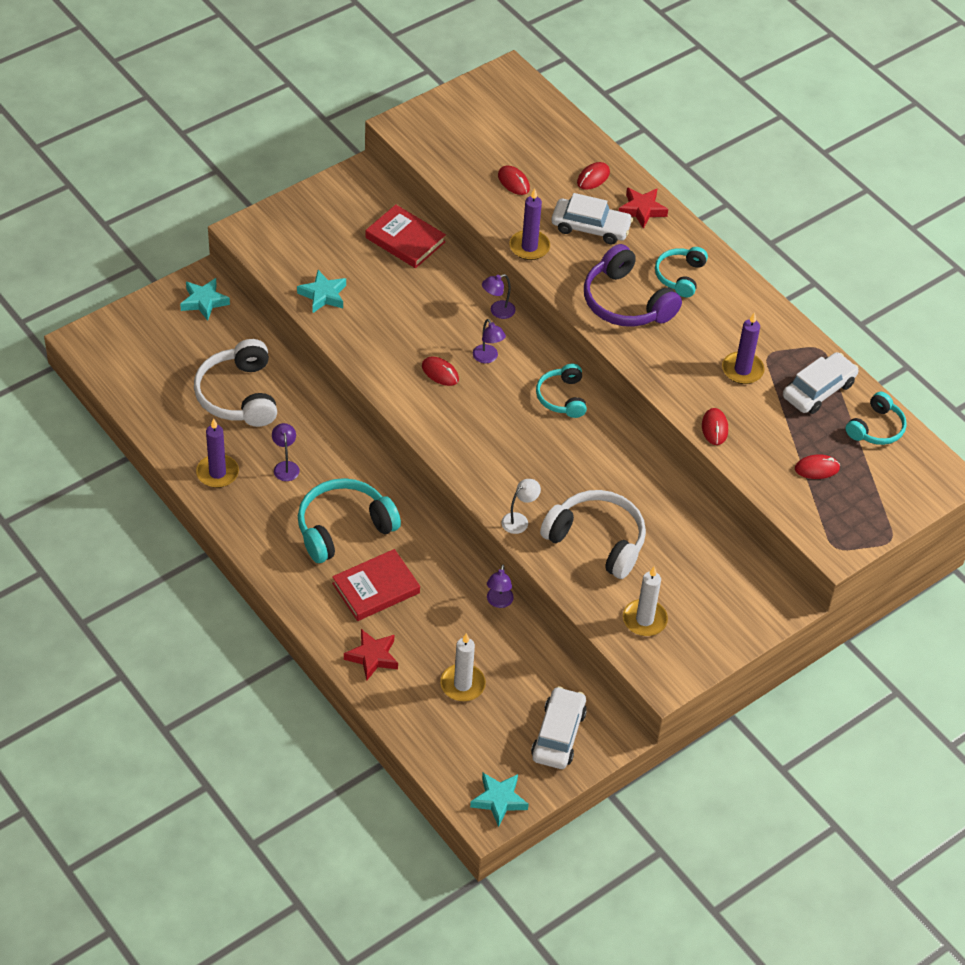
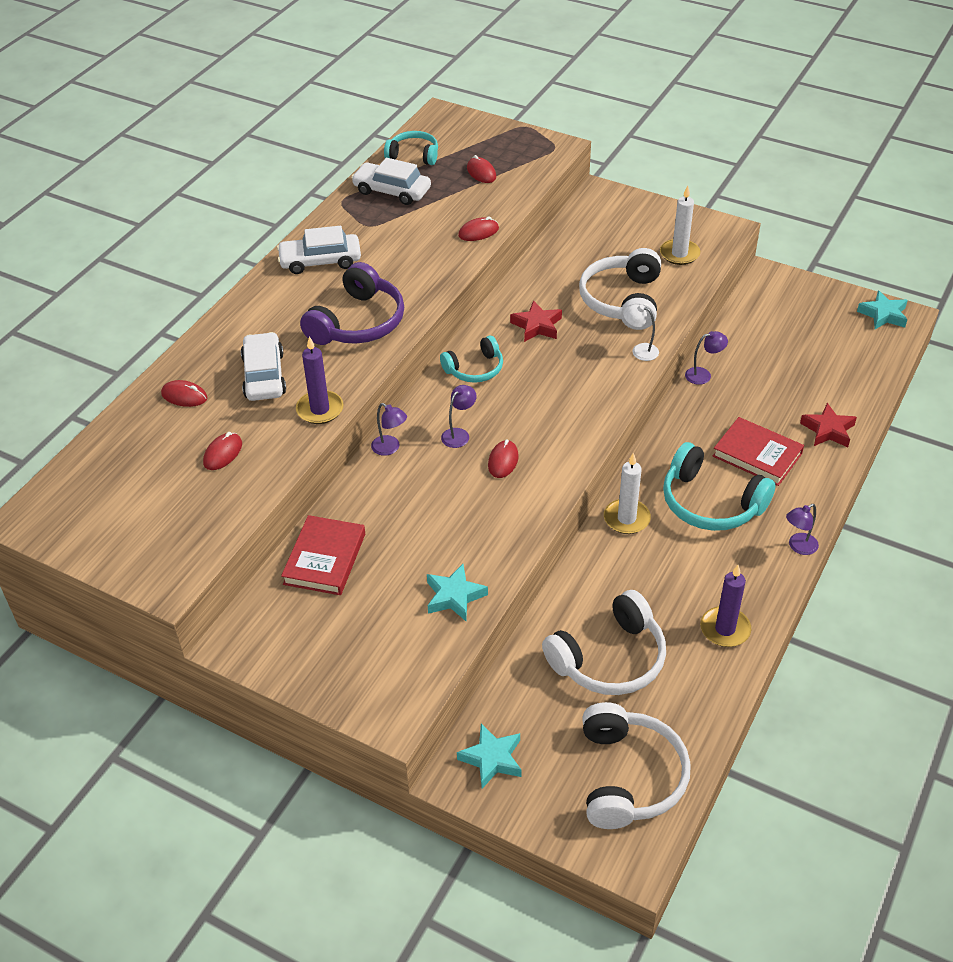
camera: 110 degrees left, 5 degrees down
purple lamp [272,423,300,481] -> purple lamp moved to [786,504,819,555]
white candle [440,633,486,701] -> white candle moved to [604,453,651,534]
white car [531,686,587,769] -> white car moved to [277,226,361,274]
red star [619,187,668,229] -> red star moved to [510,300,562,342]
turquoise headphones [655,247,708,298] -> none
purple candle [722,312,765,384] -> none
none -> white headphones [582,702,691,829]

